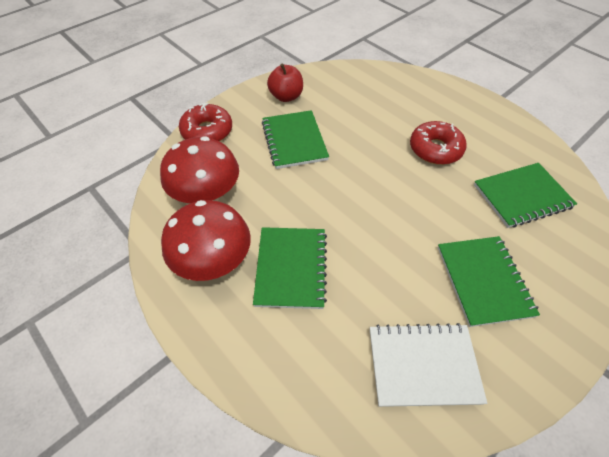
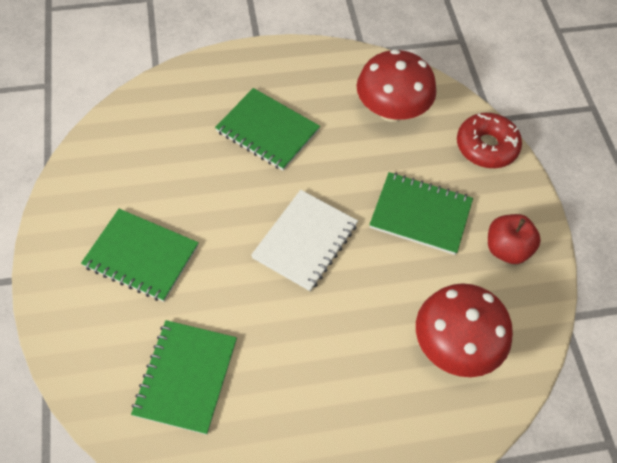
camera: 120 degrees right, 5 degrees up
red mushroom [161,200,251,281] -> red mushroom moved to [416,283,513,377]
white notebook [370,323,487,407] -> white notebook moved to [251,190,358,291]
red donut [410,121,467,165] -> none

